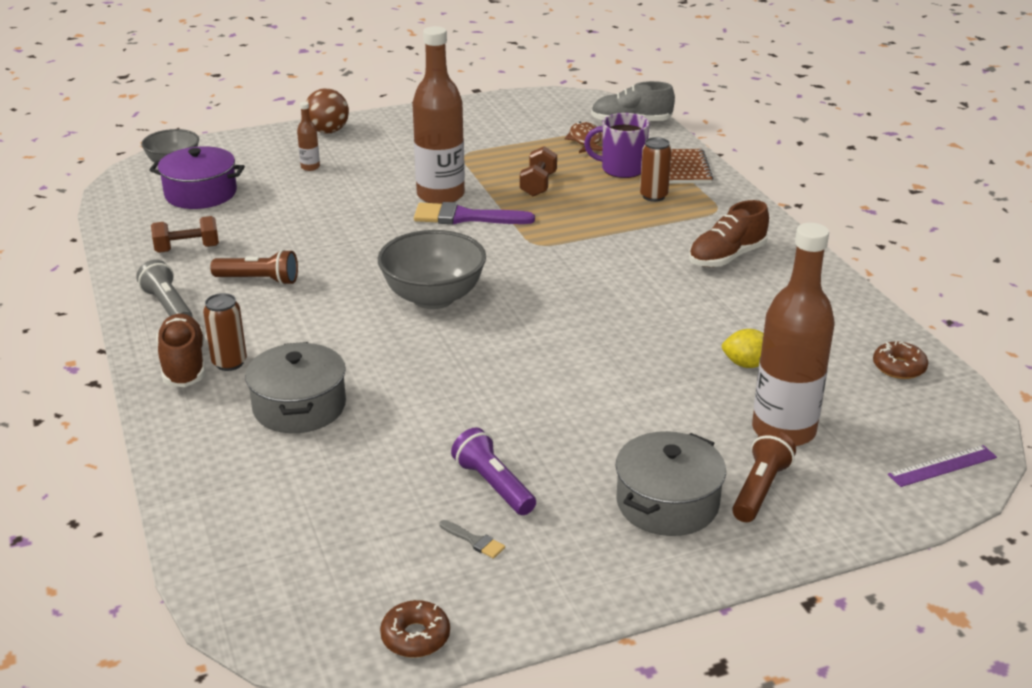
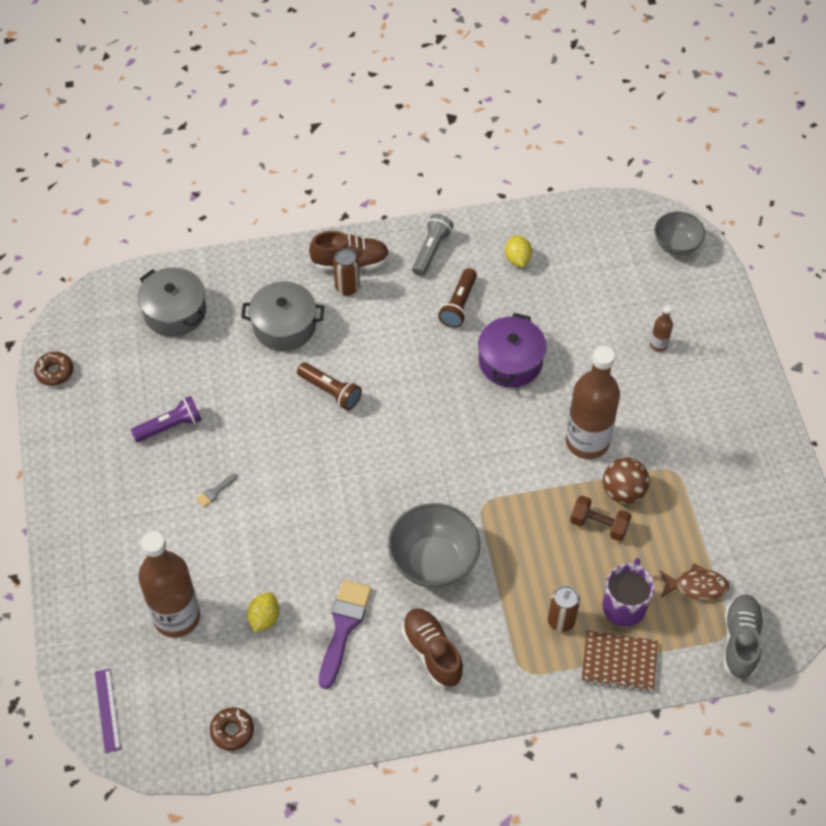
camera: 100 degrees right, 25 degrees up
grey flashlight [136,260,192,317] -> grey flashlight turned 45 degrees counterclockwise [412,214,454,276]
purple pot [149,146,245,209] -> purple pot moved to [478,313,547,387]
brown dumbbell [151,216,219,253] -> yellow lemon [505,235,532,267]
brown ball [306,88,349,134] -> brown ball moved to [603,458,650,504]
grey bowl [378,230,486,309] -> grey bowl moved to [388,503,480,588]
purple brush [414,202,535,224] -> purple brush moved to [319,580,372,689]
grey brush [440,520,505,559] -> grey brush moved to [196,473,237,507]
grey pot [615,431,726,536] -> grey pot moved to [138,267,206,337]
brown flashlight [732,430,796,522] -> brown flashlight moved to [297,362,362,410]

